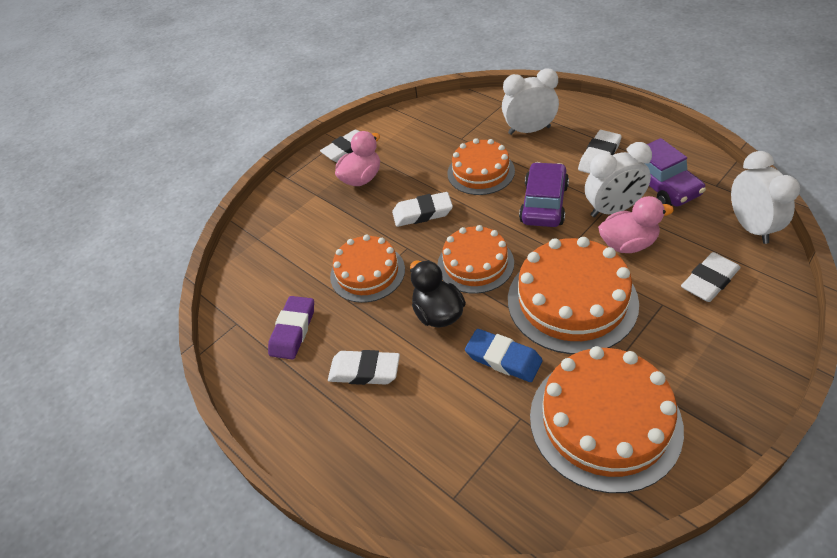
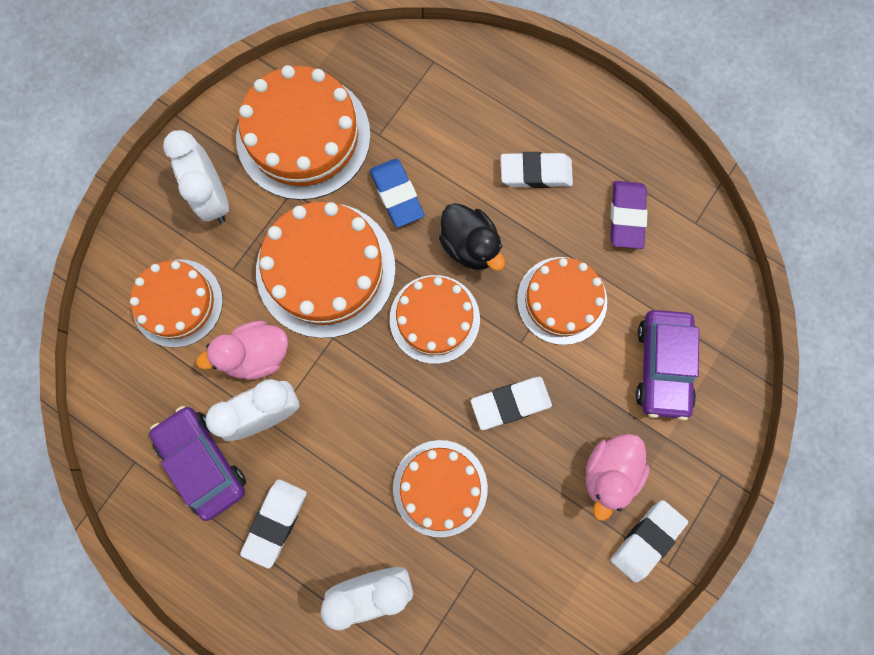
camera: 165 degrees right, 30 degrees up
blue eraser [465,329,543,382] -> blue eraser turned 45 degrees clockwise [370,159,425,228]
purple car [519,162,569,227] -> purple car moved to [635,310,699,420]
white eraser [681,252,741,302] -> orange cake [130,259,223,348]
white clock [731,151,800,244] -> white clock moved to [163,130,229,223]

